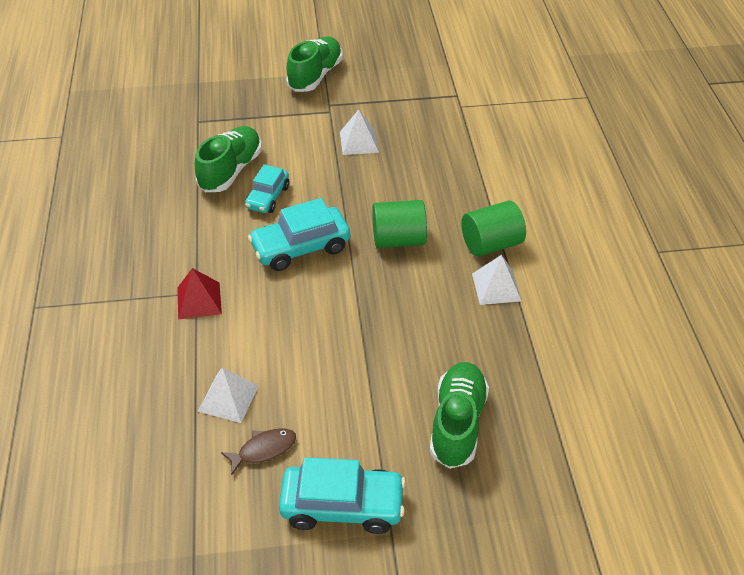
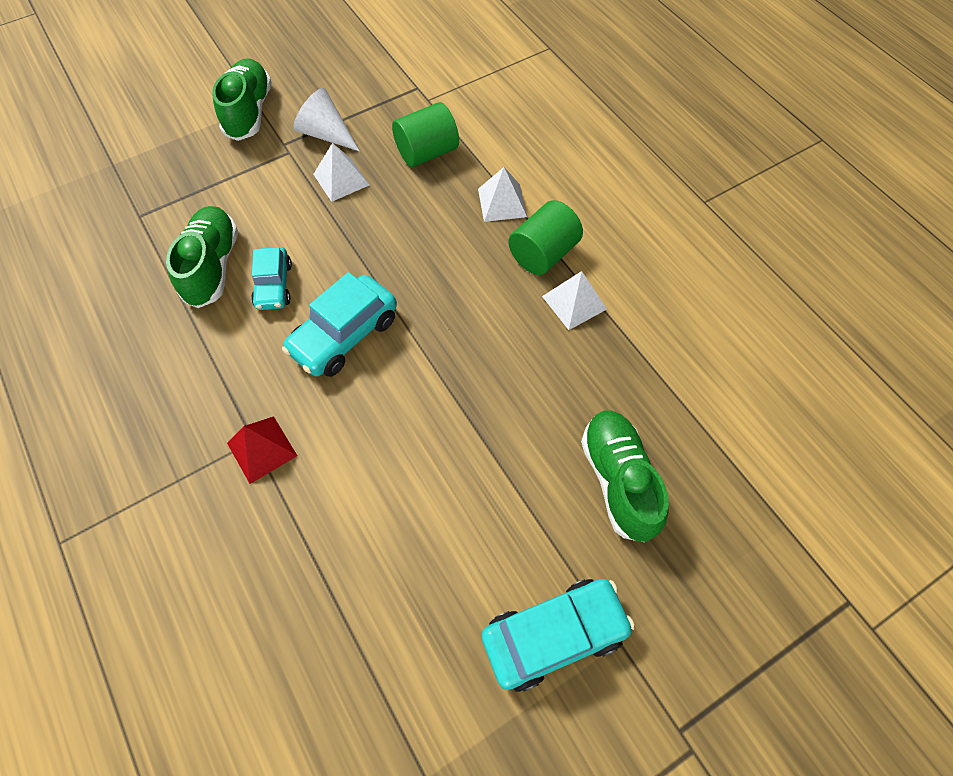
camera: 25 degrees left, 15 degrees up
white pyramid [198,367,259,423] -> white pyramid moved to [478,167,527,222]
brown fish [221,428,296,476] -> none
green cylinder [372,200,427,248] -> green cylinder moved to [392,102,459,167]
none -> white cone [294,88,360,152]

